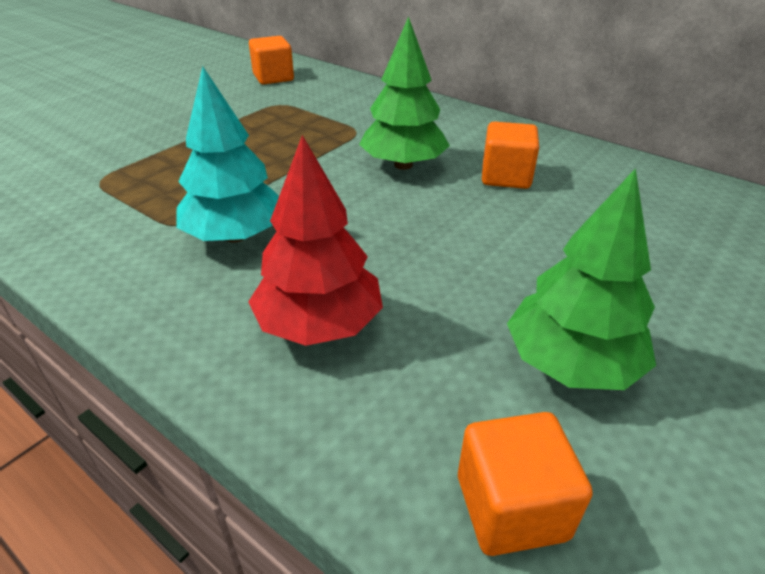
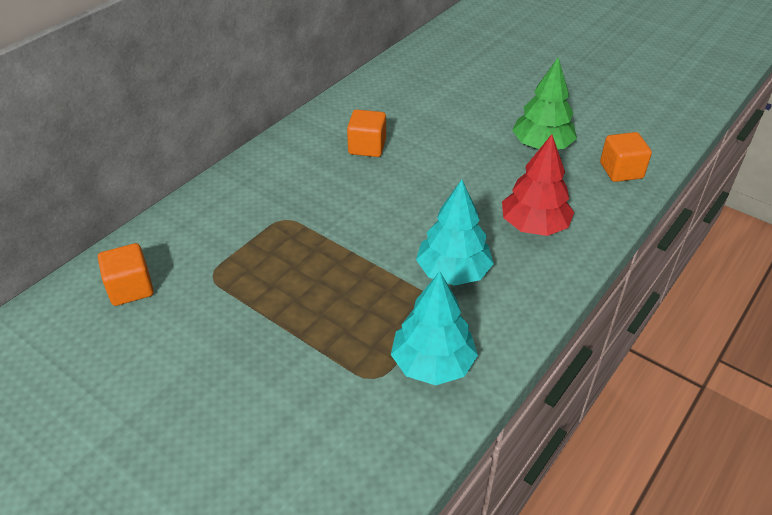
camera: 90 degrees left, 5 degrees up
green tree [359,16,450,170] -> none
none -> turquoise tree [391,271,478,385]

